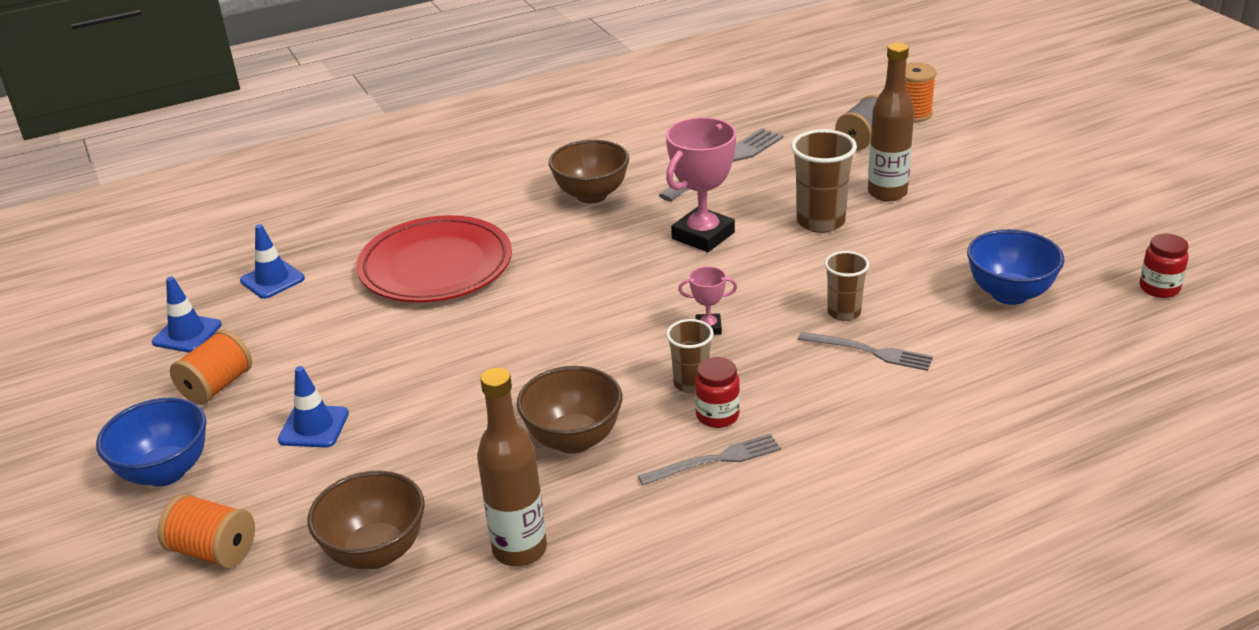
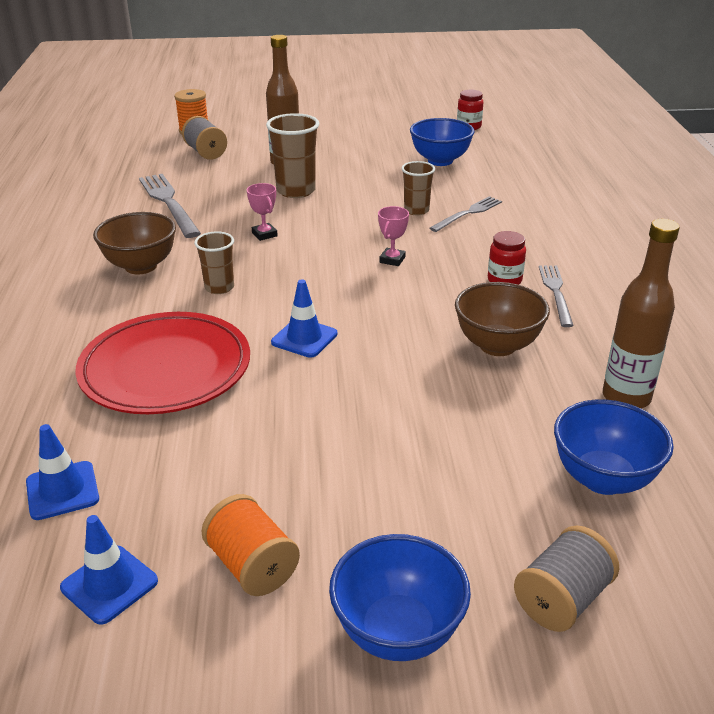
camera: 70 degrees left, 0 degrees up
orange spool [157,493,255,568] -> grey spool [514,525,619,632]
blue traffic cone [278,366,349,448] -> blue traffic cone moved to [271,279,337,358]
brown bowl [308,471,425,569] -> blue bowl [554,399,674,495]
pink trophy [666,117,736,252] -> pink trophy [247,183,278,241], size x0.49
brown cup [666,319,714,393] -> brown cup moved to [194,231,234,294]

